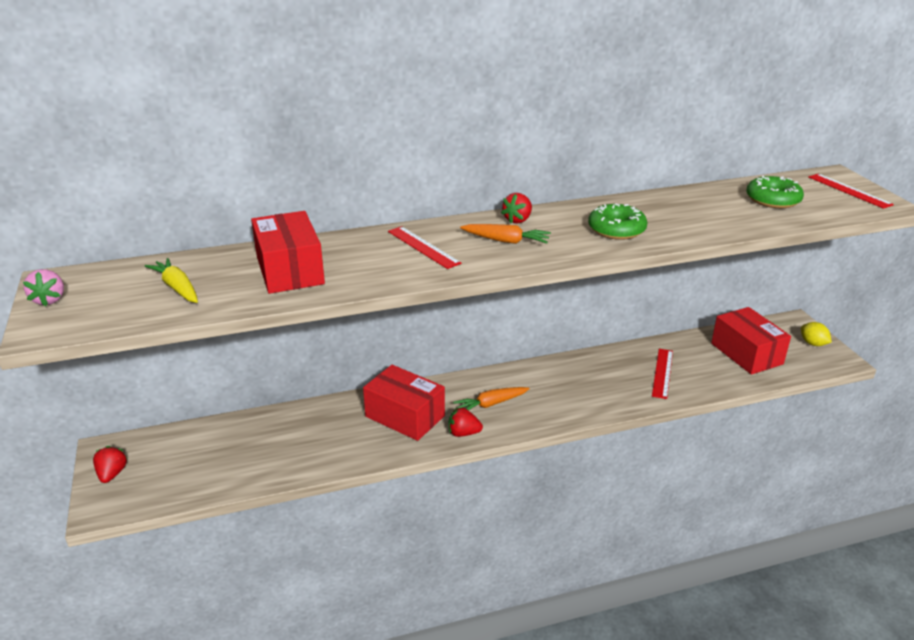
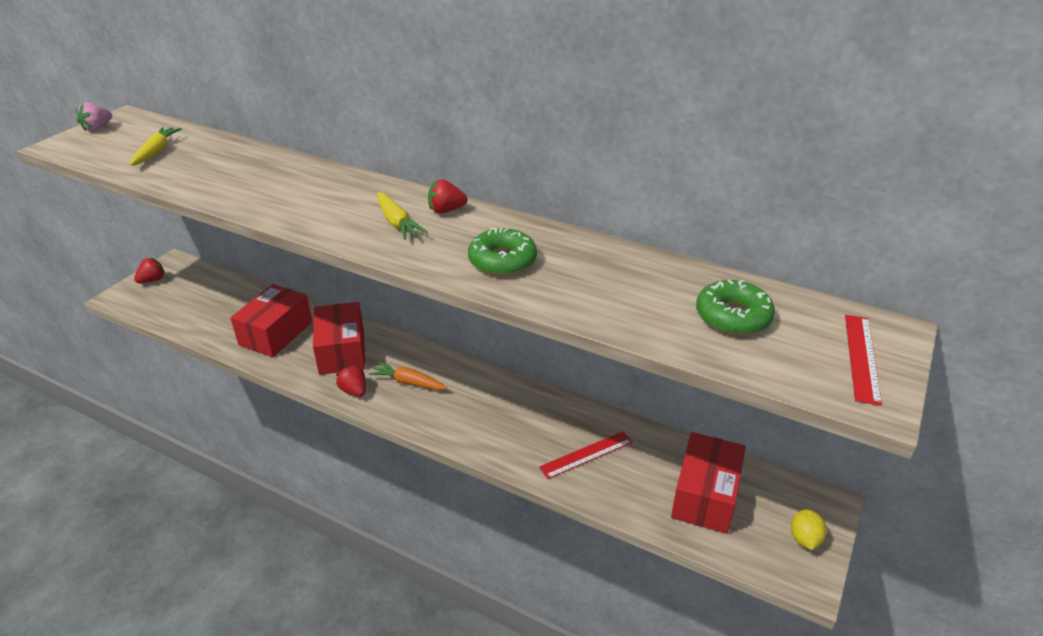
camera: 45 degrees right, 5 degrees up
red box [251,211,325,294] -> red box moved to [230,284,312,357]
red ruler [388,226,462,269] -> none
orange carrot [460,224,551,244] -> yellow carrot [377,192,428,240]

